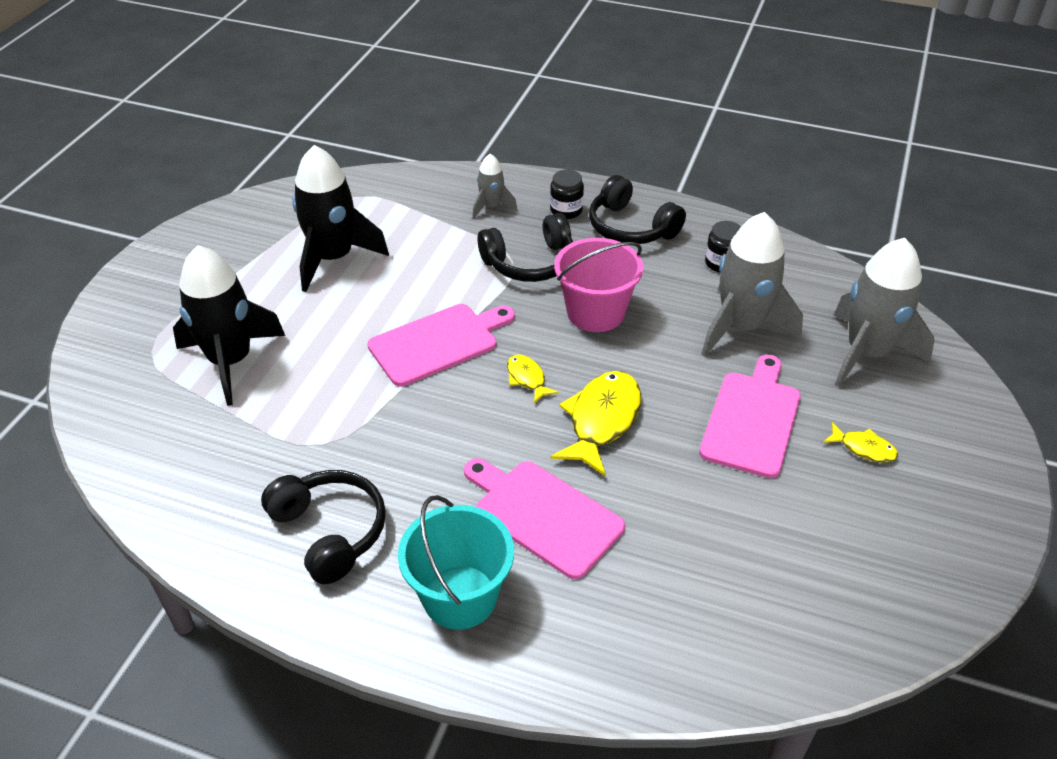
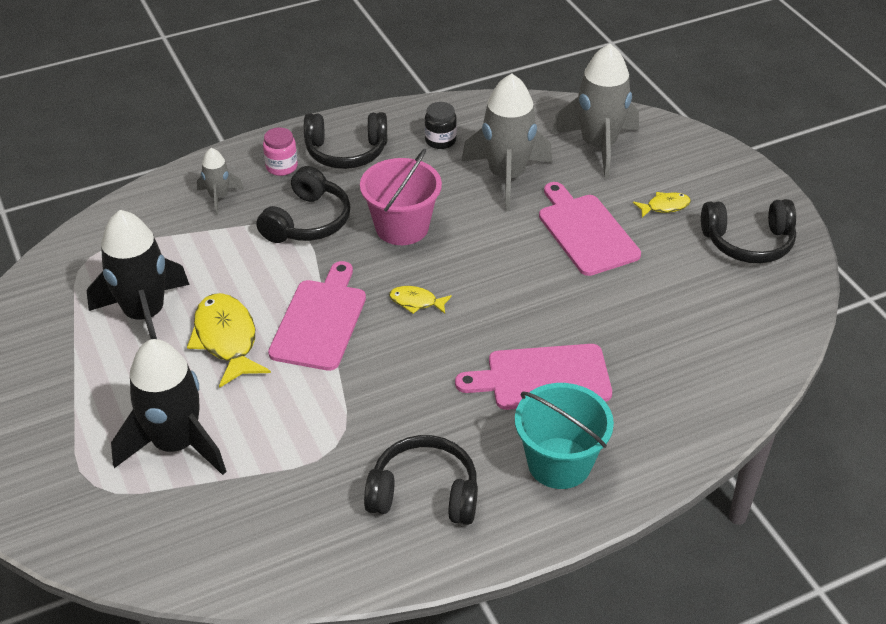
camera: 45 degrees left, 0 degrees up
black jar [550,170,584,219] -> pink jar [263,128,298,176]
yellow fish [551,371,641,476] -> yellow fish moved to [187,293,271,388]
none -> black headphones [701,199,796,263]

